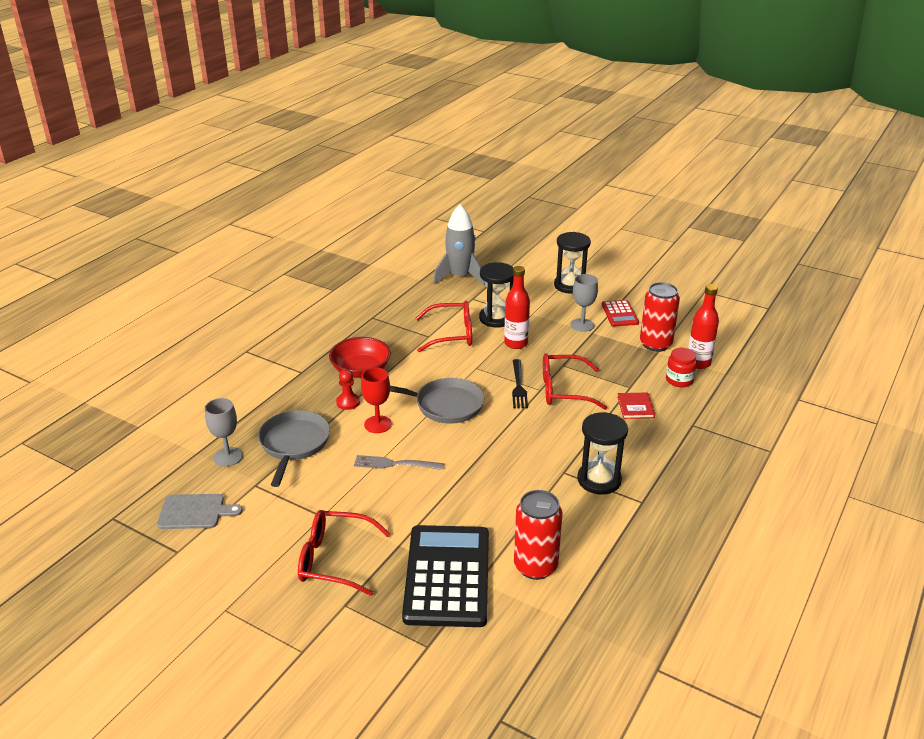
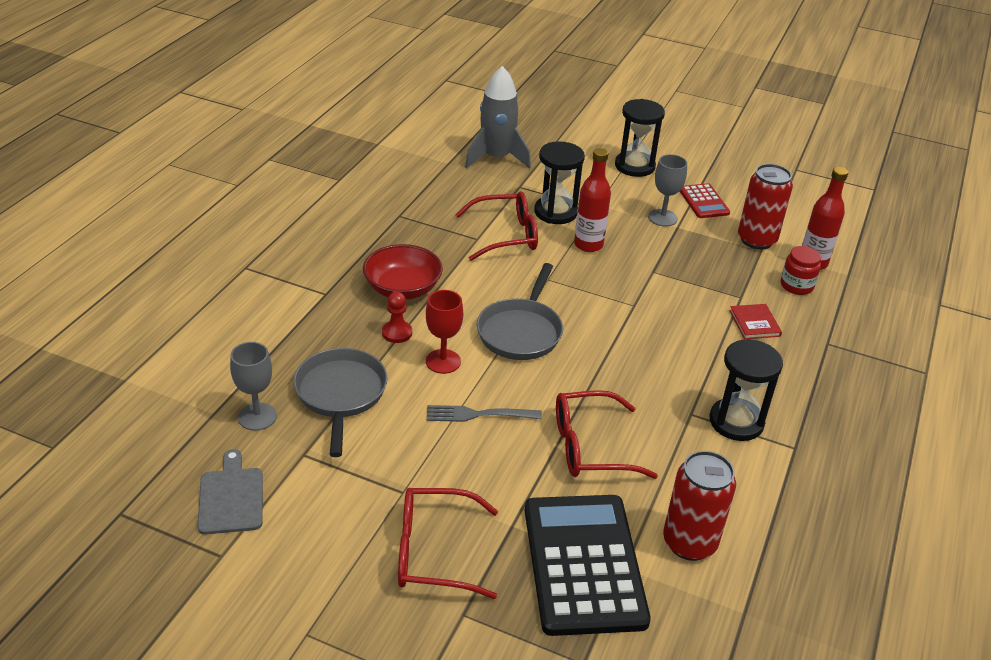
camera: 10 degrees left, 5 degrees up
grey cutting board [157,494,243,529] -> grey cutting board turned 90 degrees counterclockwise [197,449,263,535]
grey pan [390,378,484,424] -> grey pan turned 105 degrees clockwise [477,263,563,360]
black fork [512,359,528,408] -> none
red glasses [543,353,607,410] -> red glasses moved to [556,390,658,479]

